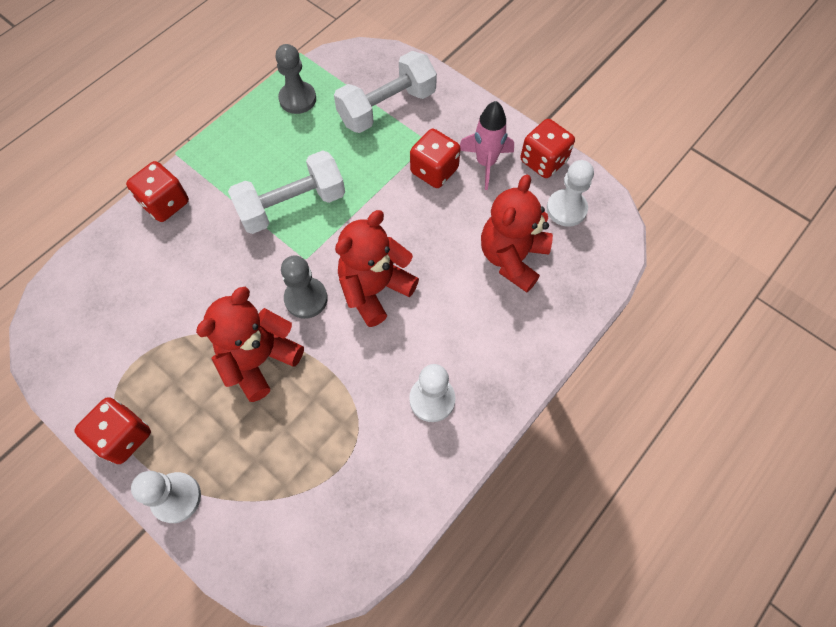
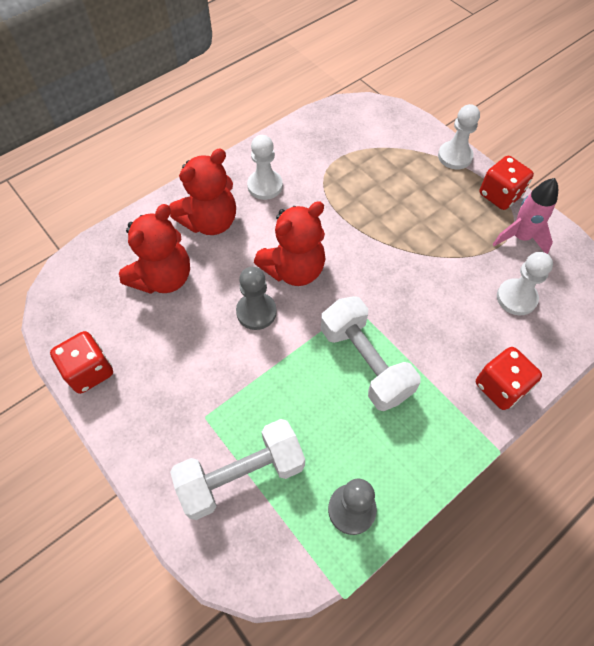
camera: 170 degrees left, 5 degrees down
red teddy bear [196,287,304,402] -> red teddy bear moved to [169,149,236,235]
white dumbbell [228,150,345,234] -> white dumbbell turned 75 degrees clockwise [321,296,421,411]
grey pawn [281,255,328,319] -> grey pawn moved to [236,267,277,330]
red dice [410,129,461,188] -> none
pink rocket [460,101,514,190] -> pink rocket moved to [493,178,558,254]
white pawn [547,160,594,227] -> white pawn moved to [497,252,553,316]

